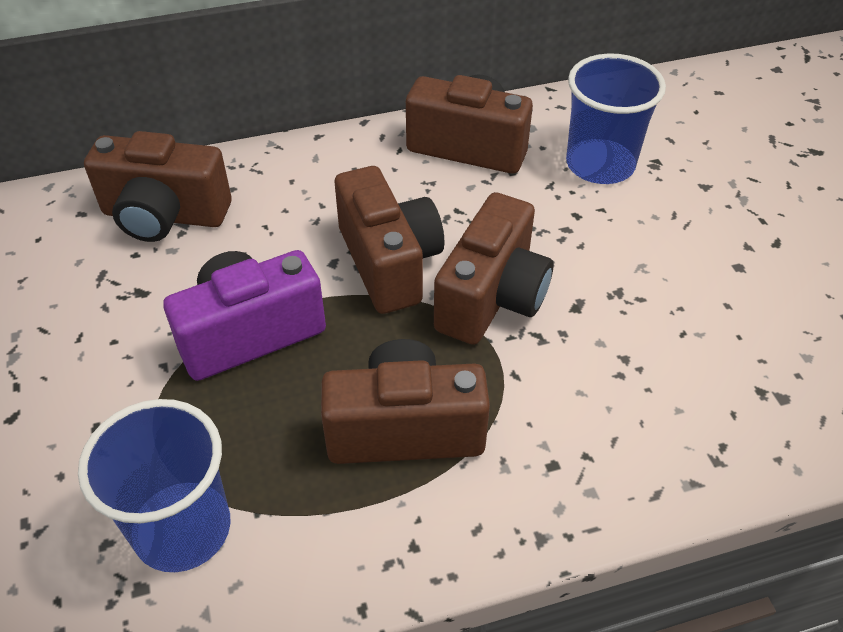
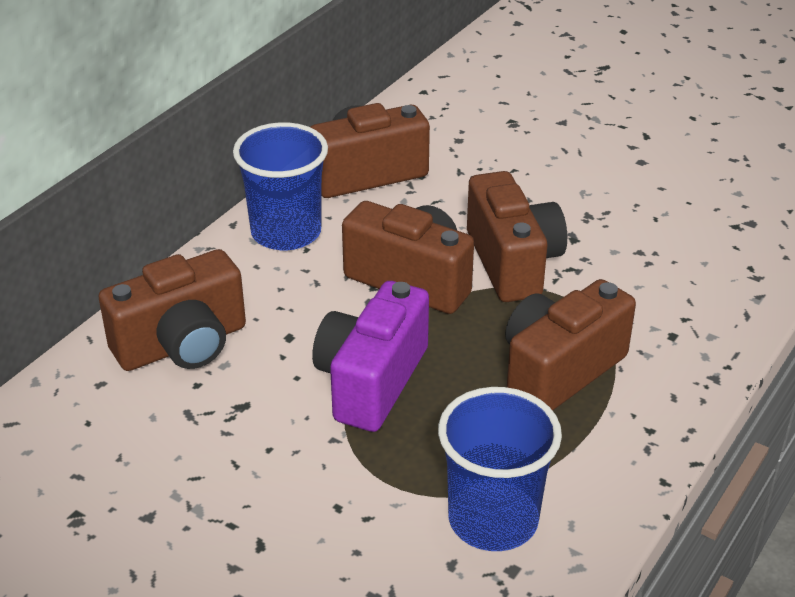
camera: 40 degrees left, 10 degrees down
blue cup [566,53,666,184] -> blue cup moved to [233,122,328,251]

